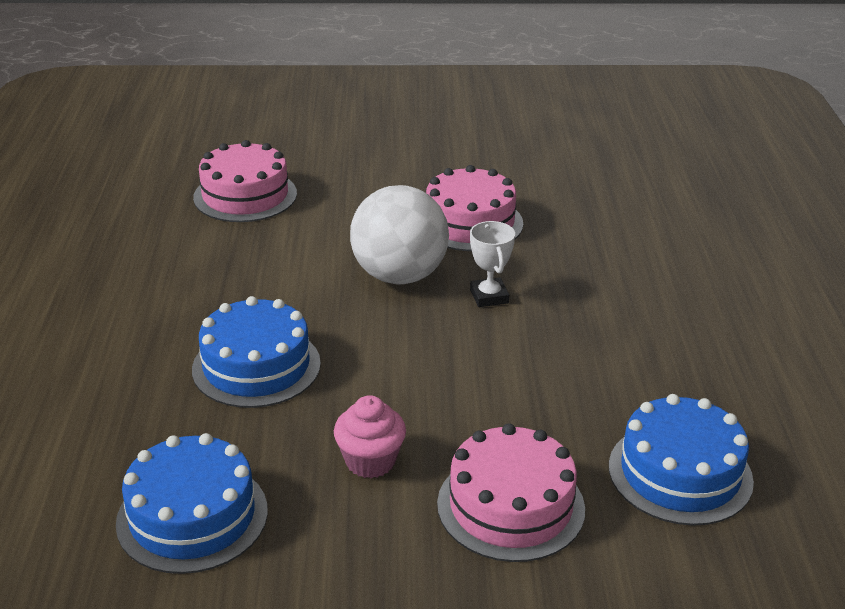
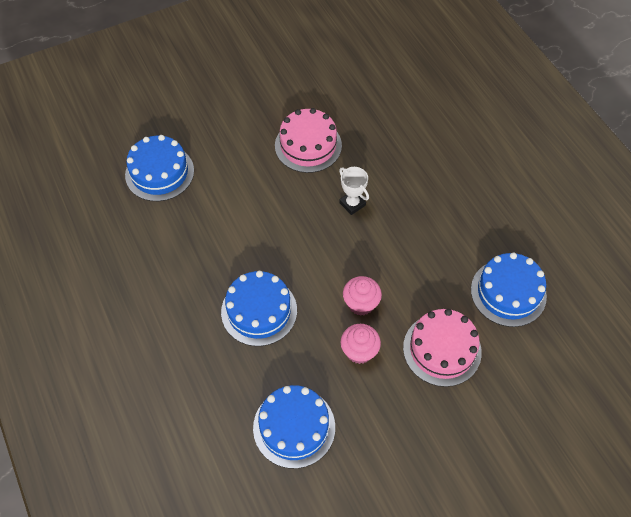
camera: 25 degrees left, 25 degrees up
pink cake [193,140,297,222] -> blue cake [125,135,194,201]
white ball [350,185,449,284] -> none
none -> pink cupcake [343,276,382,316]

